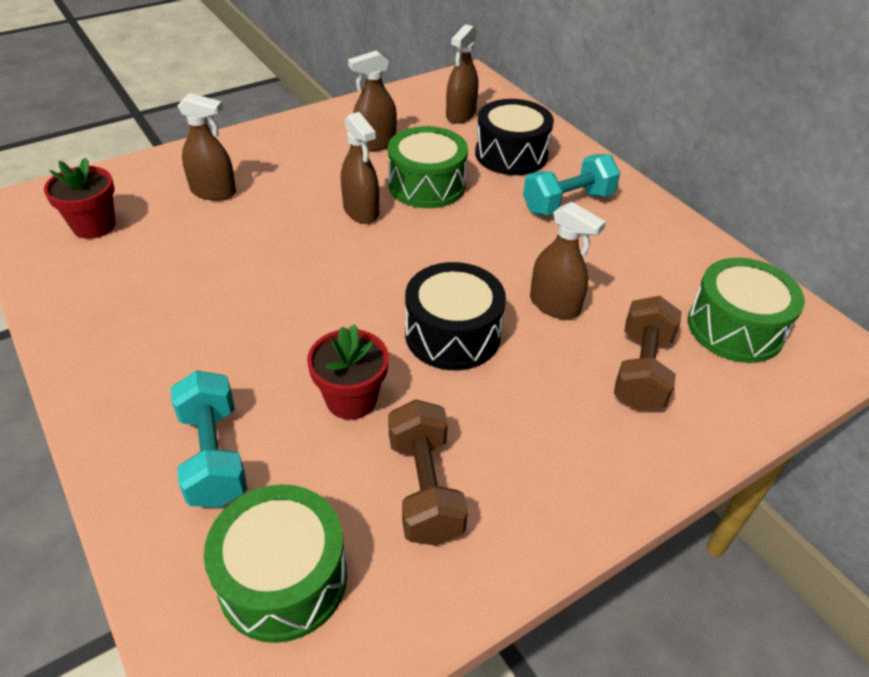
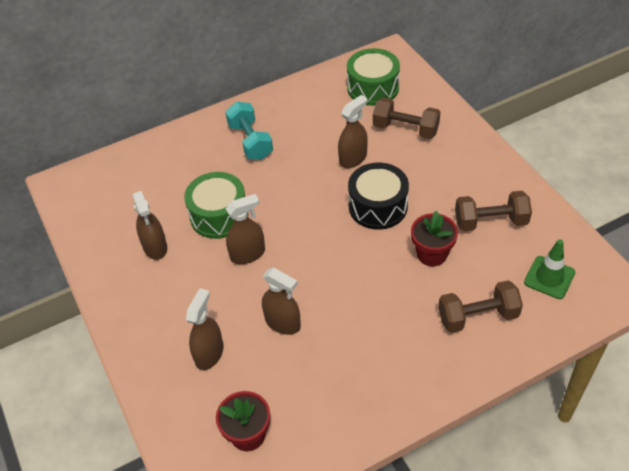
camera: 80 degrees left, 5 degrees up
turquoise dumbbell [170,370,247,508] -> brown dumbbell [438,280,523,333]
green drum [204,484,347,643] -> green traffic cone [524,239,575,299]
brown spray bottle [446,24,478,124] -> brown spray bottle moved to [262,267,301,335]
black drum [475,99,554,175] -> none

